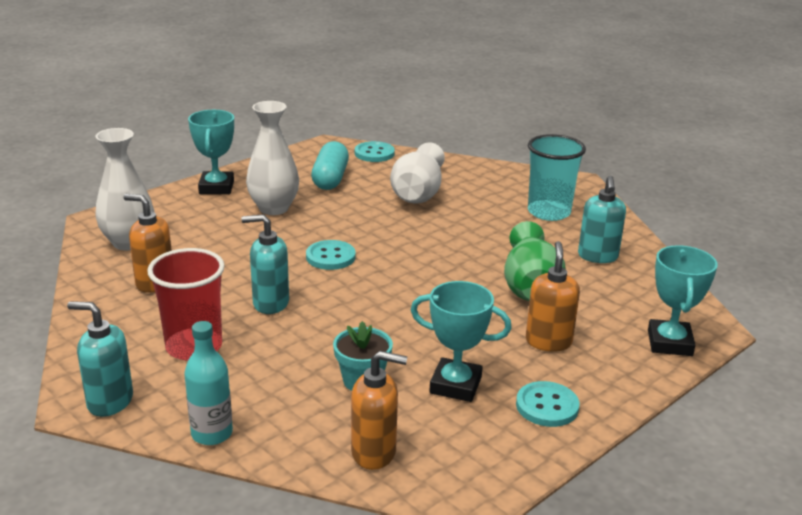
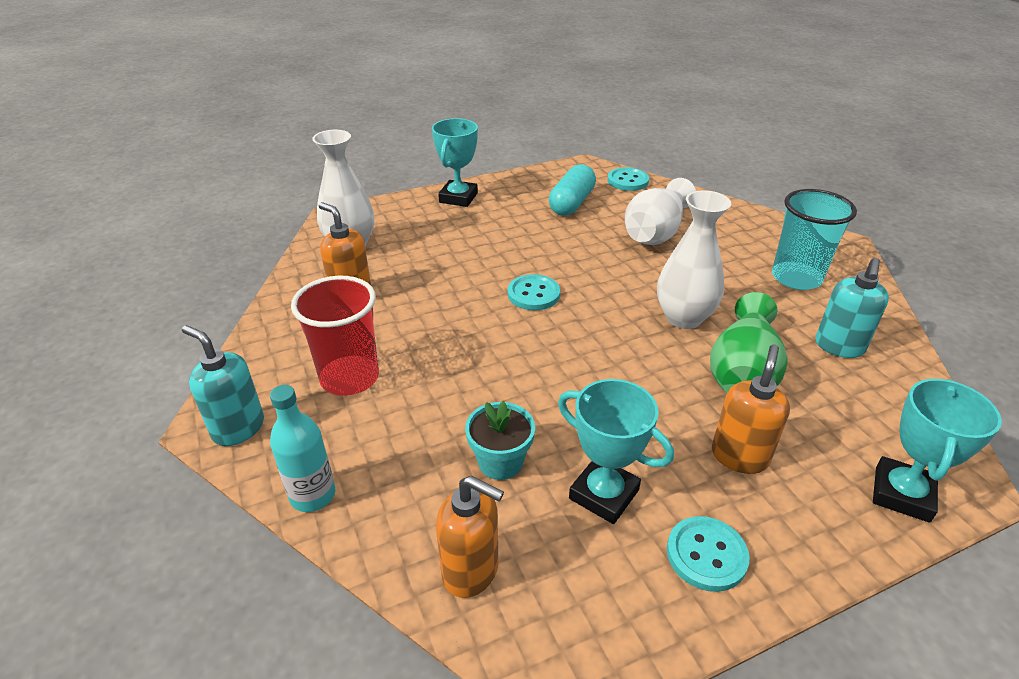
camera: 20 degrees right, 10 degrees up
turquoise soap dispenser [241,214,289,314] -> none
white vase [246,101,299,215] -> white vase moved to [657,190,731,329]

